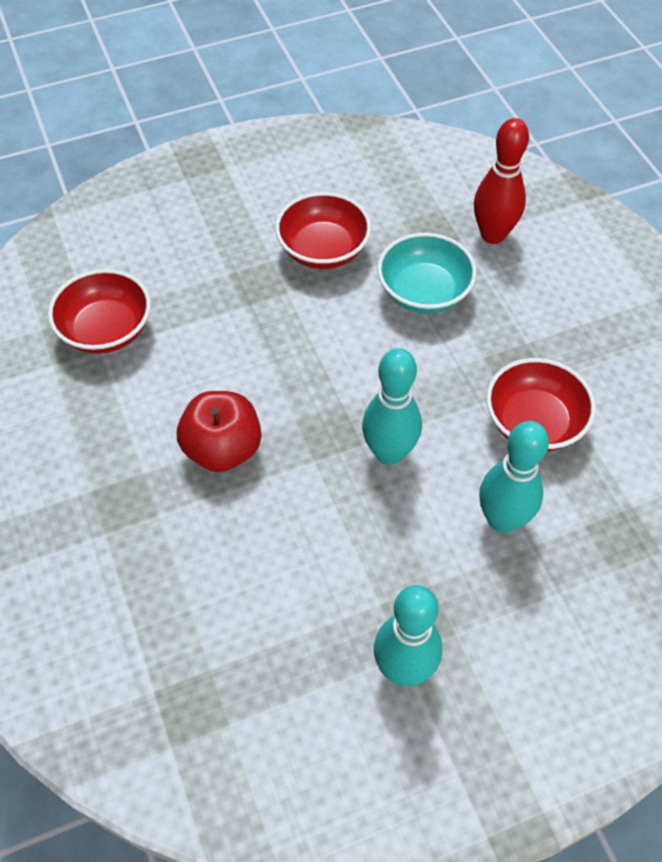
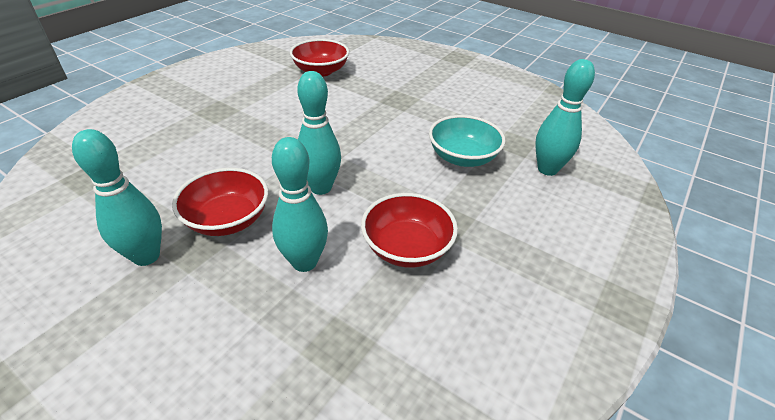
camera: 55 degrees right, 15 degrees down
red apple [177,391,261,472] -> none
red bowl [275,192,371,269] -> red bowl moved to [172,168,268,236]
red bowling pin [474,118,529,244] -> turquoise bowling pin [535,59,595,176]

